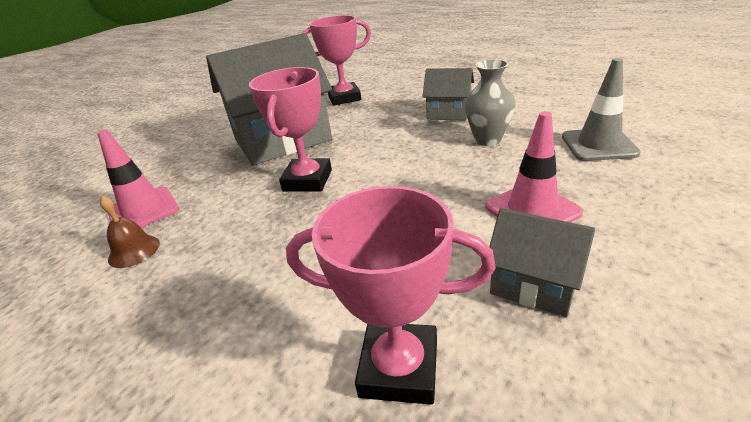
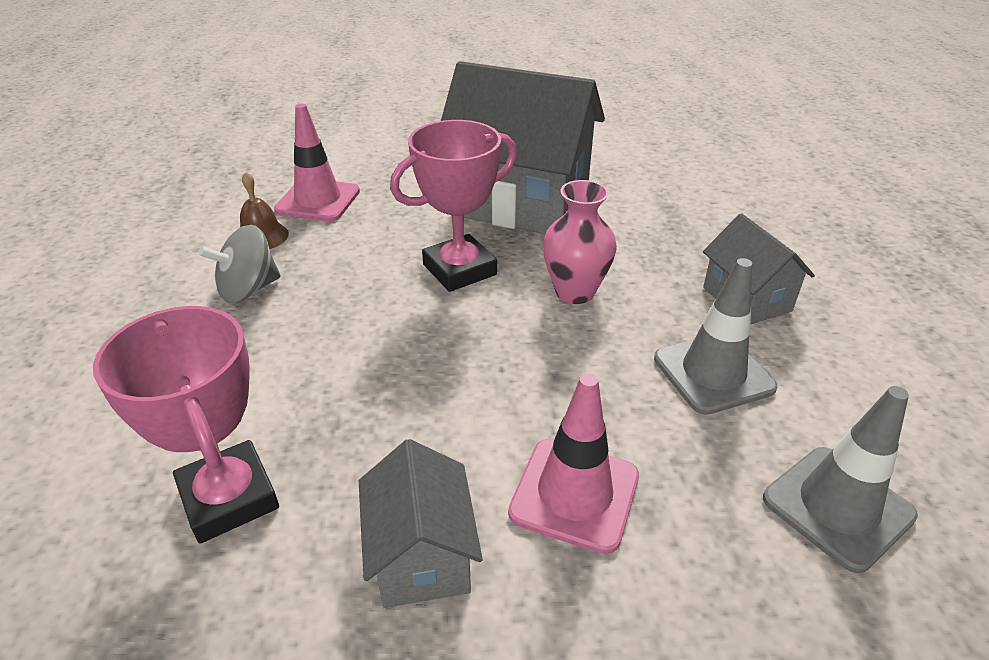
camera: 45 degrees right, 5 degrees up
pink trophy [302,15,371,106] -> none
grey vase [465,59,515,146] -> grey traffic cone [654,258,777,415]
none -> grey spinning top [199,225,281,303]
none -> pink vase [543,180,617,304]

